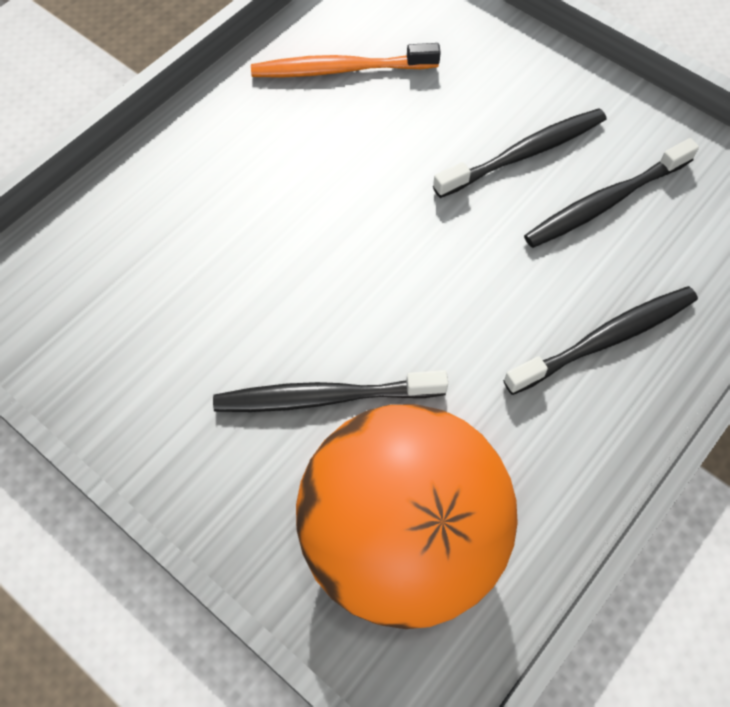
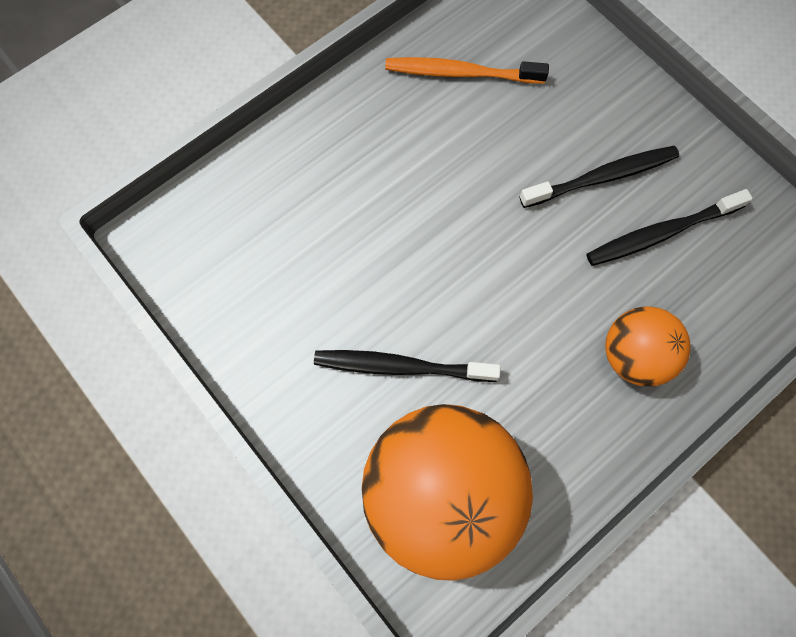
camera: 10 degrees right, 10 degrees up
black toothbrush [503,286,698,395] -> orange ball [605,306,691,387]

